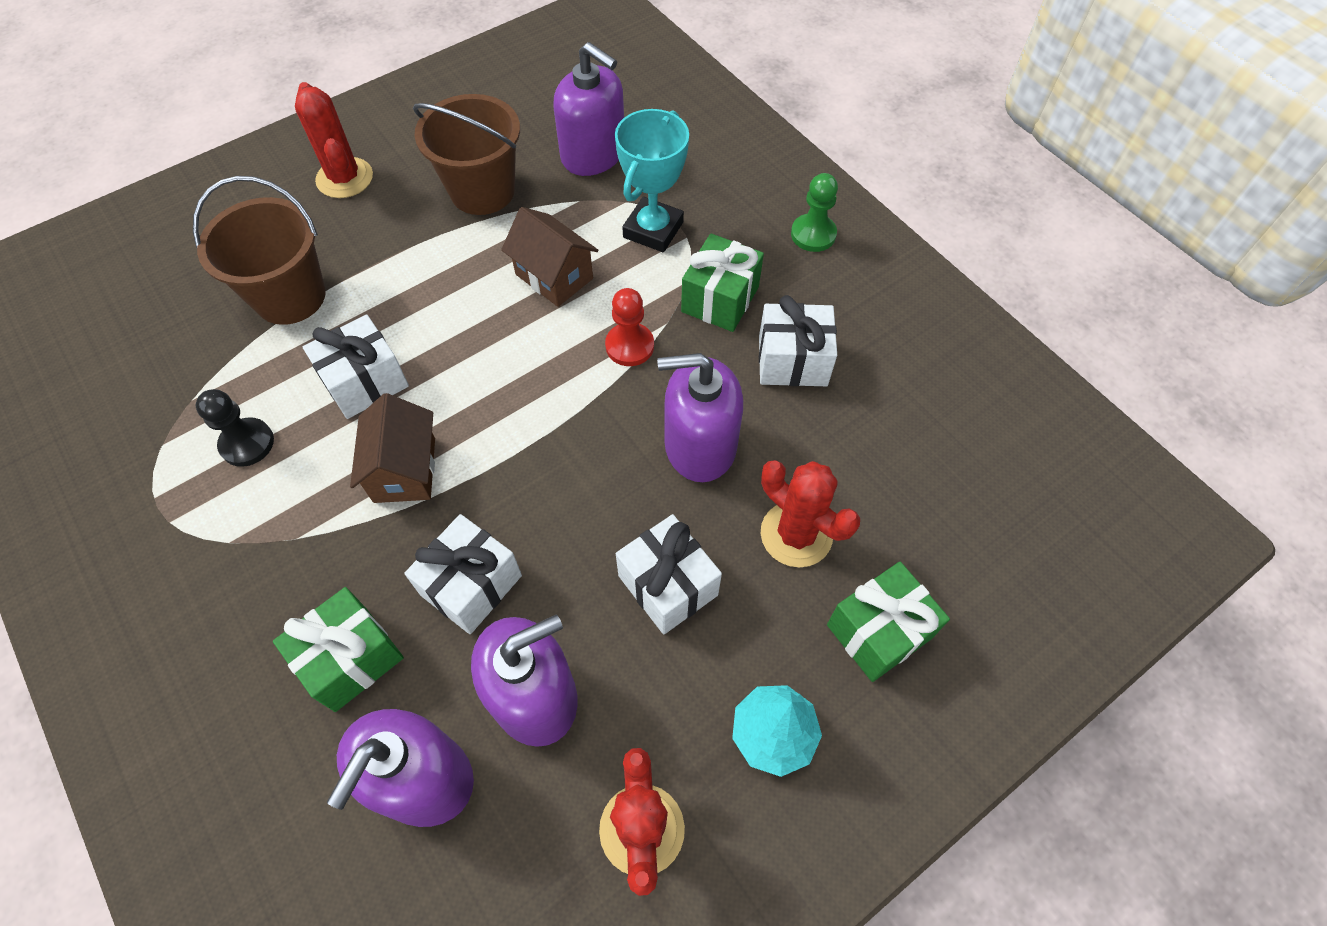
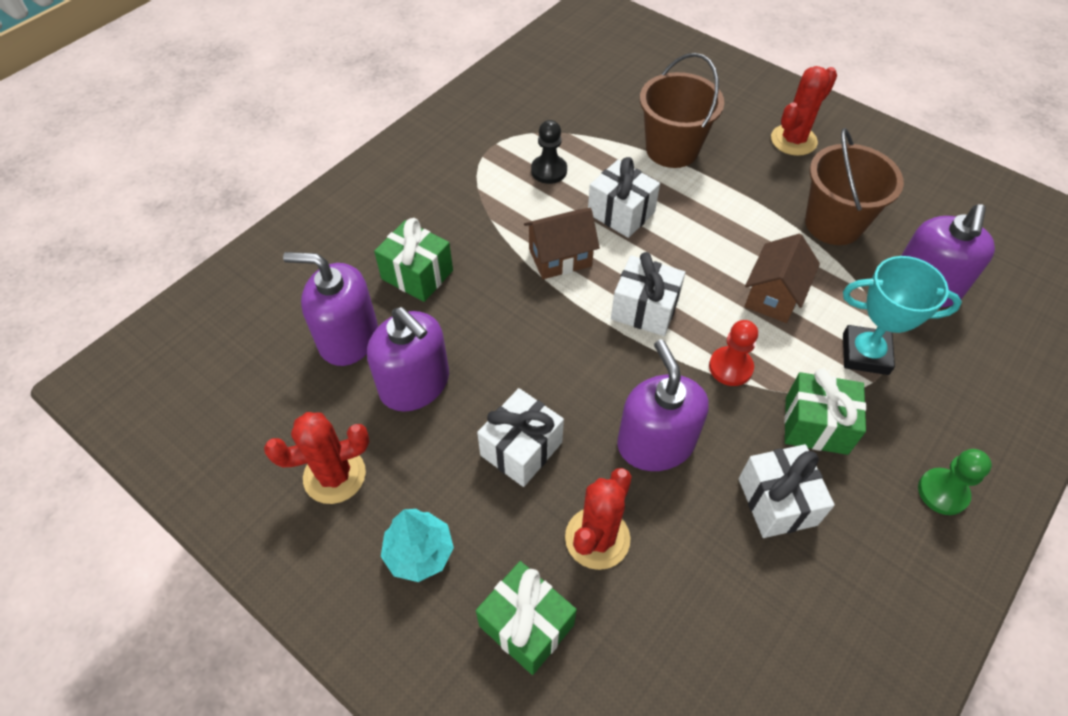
camera: 75 degrees right, 5 degrees down
white gift [404,514,522,634] -> white gift moved to [611,252,685,336]

